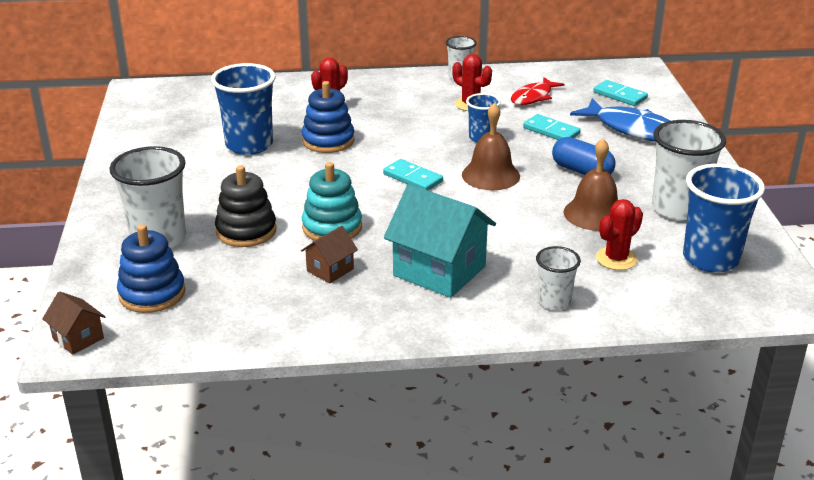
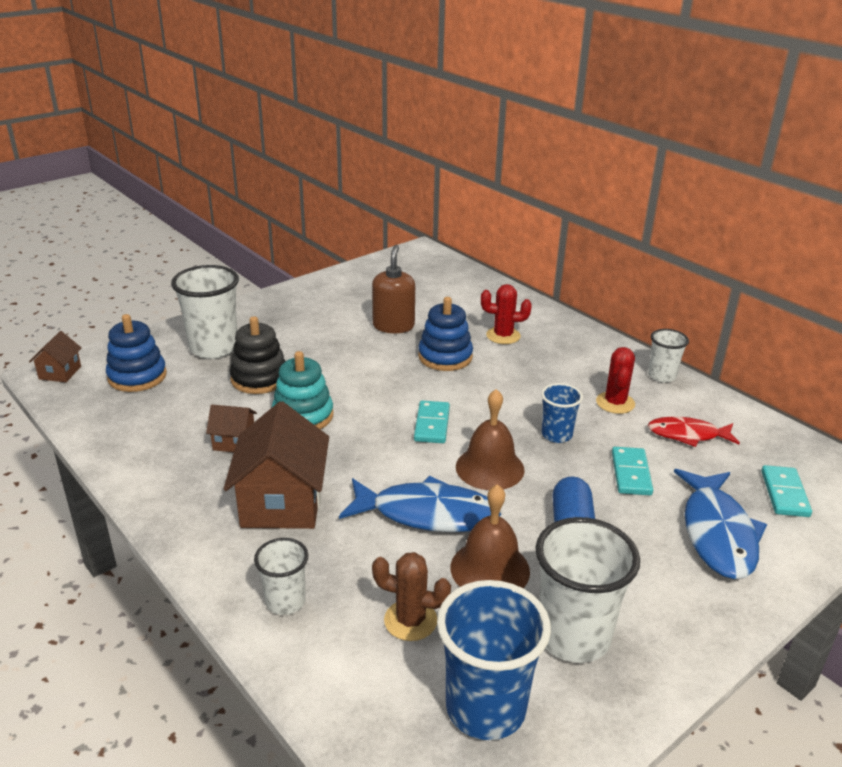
camera: 55 degrees right, 0 degrees up
blue cup [211,63,276,155] -> brown soap dispenser [372,245,415,333]
turquoise house [384,184,496,298] -> brown house [223,401,329,529]
red cactus [596,199,643,270] -> brown cactus [372,552,451,641]
none -> blue fish [339,476,501,532]

